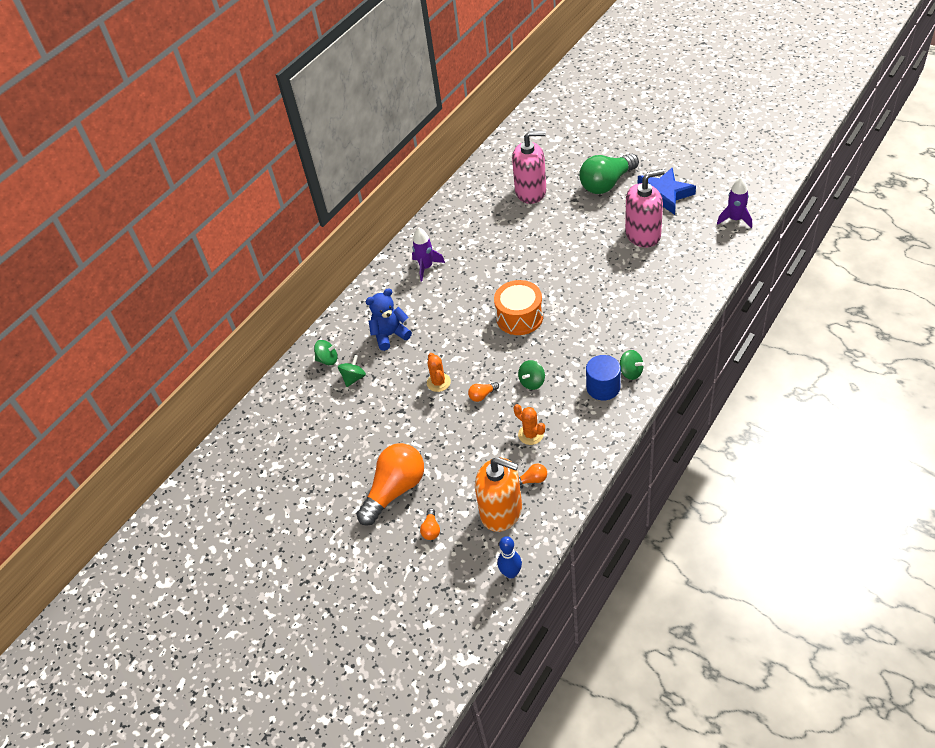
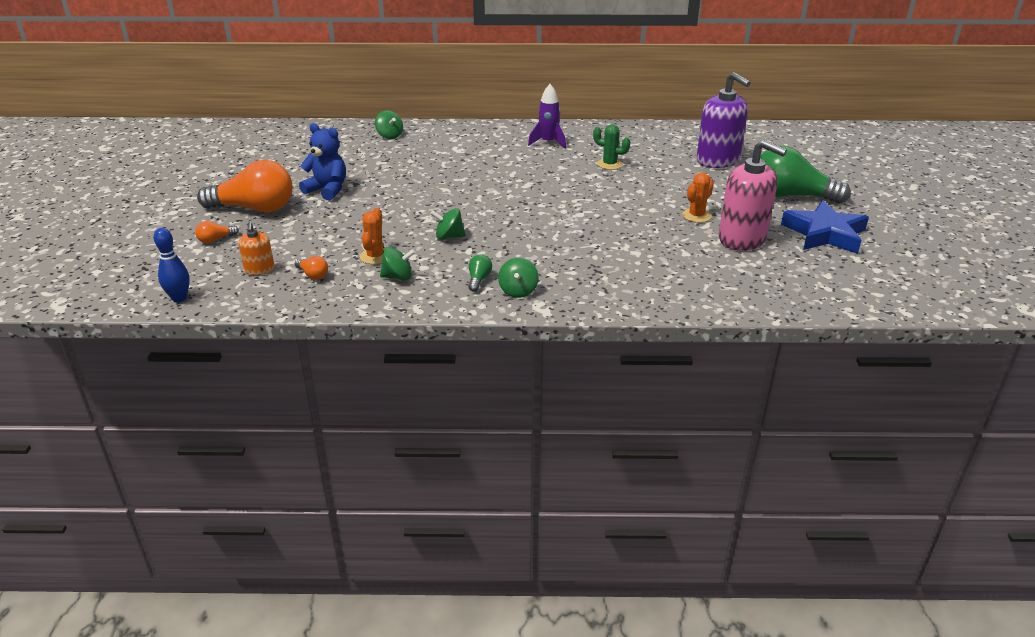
camera: 50 degrees right, 15 degrees down
green spinning top [338,355,366,387] -> green spinning top moved to [380,247,415,280]
blue teddy bear [365,288,412,351] -> blue teddy bear moved to [299,123,346,201]
orange cactus [427,353,451,392] -> orange cactus moved to [682,173,714,223]
orange light bulb [468,382,499,402] -> none
orange soap dispenser [475,457,522,532] -> orange soap dispenser [238,222,275,275], size x0.49
orange drum [494,280,543,335] -> none
pink soap dispenser [512,131,546,204] -> purple soap dispenser [696,72,751,168]
blue cylinder [586,355,621,401] -> green light bulb [468,254,492,292]
purple rocket [717,177,752,228] -> none
none -> green cactus [593,124,630,170]

